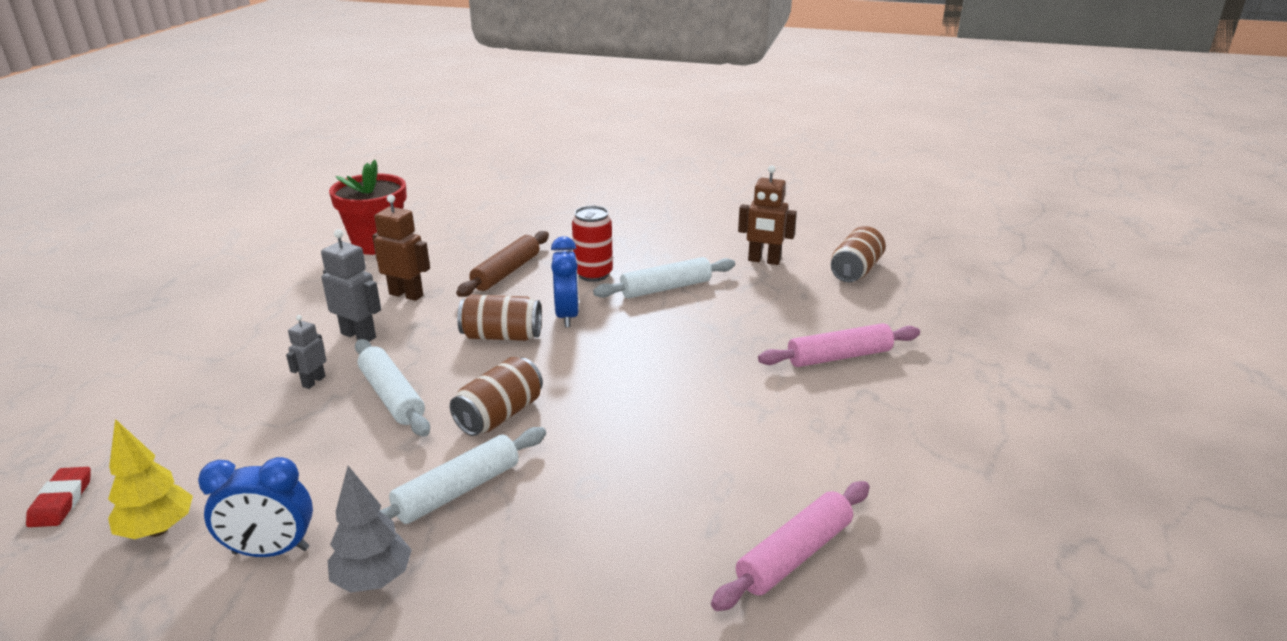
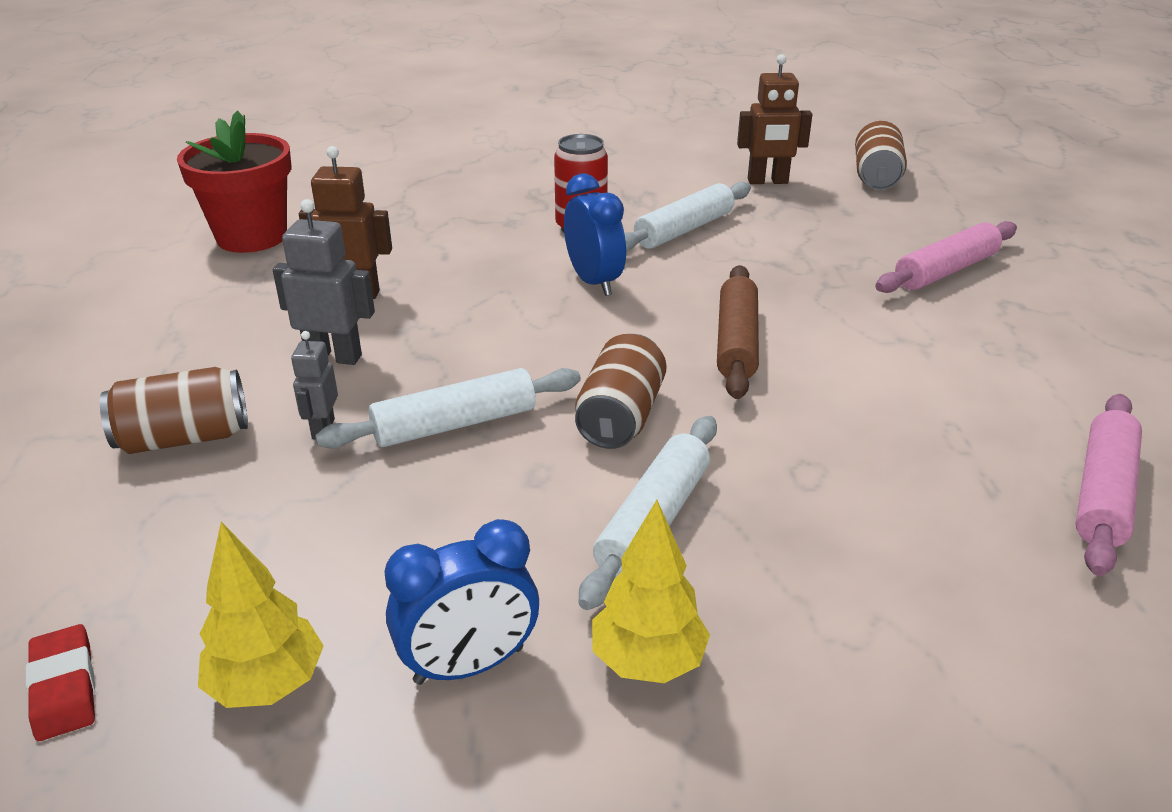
camera: 20 degrees left, 5 degrees up
grey tree [328,466,412,593] -> yellow tree [592,500,710,683]
white rolling pin [355,339,430,437] -> white rolling pin turned 60 degrees counterclockwise [315,368,581,449]
brown rolling pin [456,231,549,297] -> brown rolling pin moved to [717,265,759,399]
brown can [457,295,542,341] -> brown can moved to [100,367,248,454]

